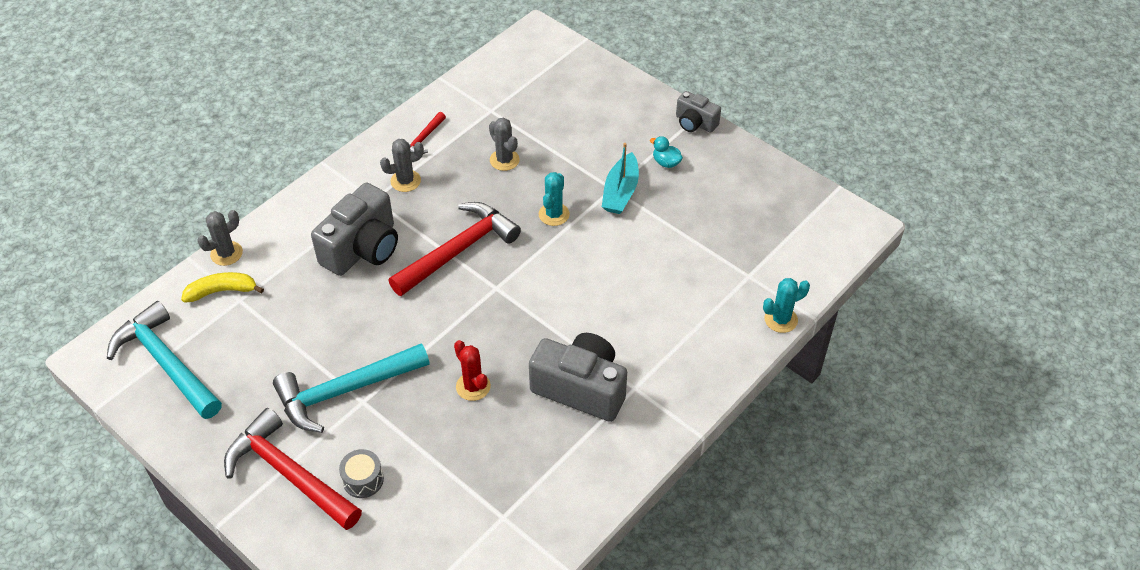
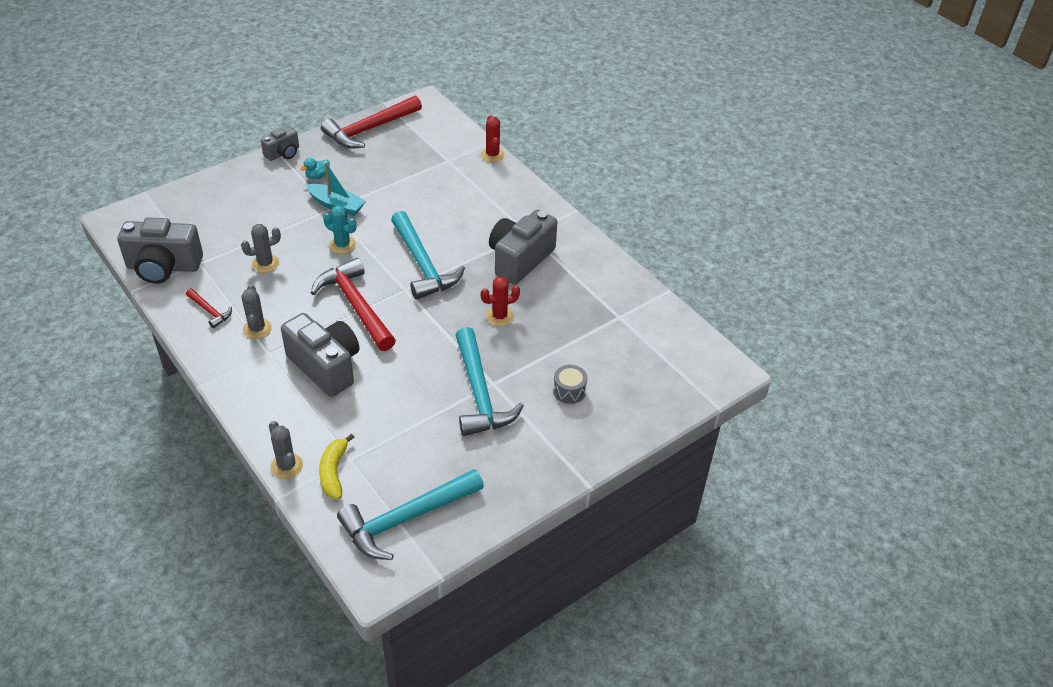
camera: 80 degrees left, 5 degrees down
red hammer [224,408,362,530] -> red hammer moved to [321,95,422,149]
turquoise cactus [763,278,810,333] -> red cactus [481,115,505,162]
none -> grey camera [117,217,203,284]
none -> turquoise hammer [391,211,465,299]

